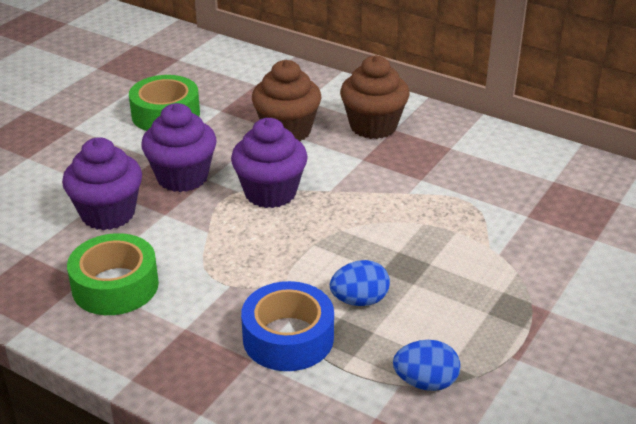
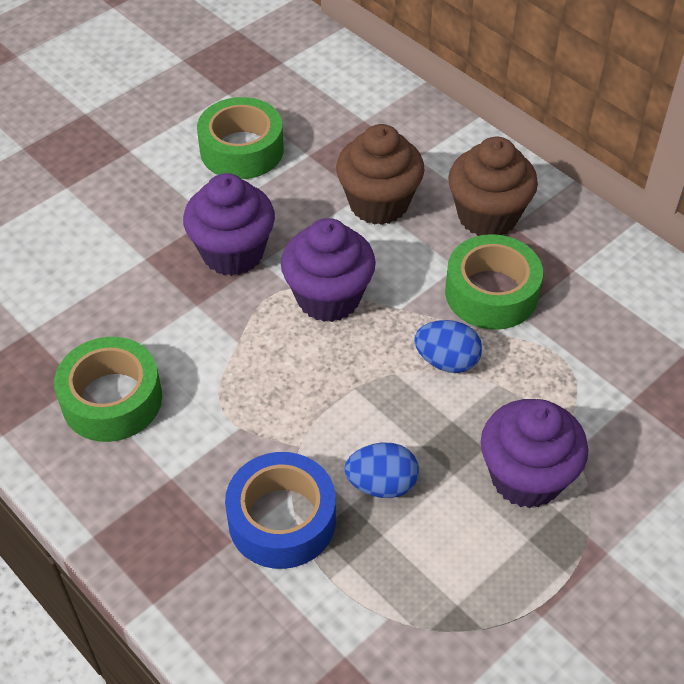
camera: 15 degrees right, 15 degrees up
purple cupcake [62,137,142,230] -> purple cupcake moved to [481,399,588,508]
blue egg [393,340,460,391] -> blue egg moved to [414,320,482,373]
none -> green tape [445,234,543,330]

